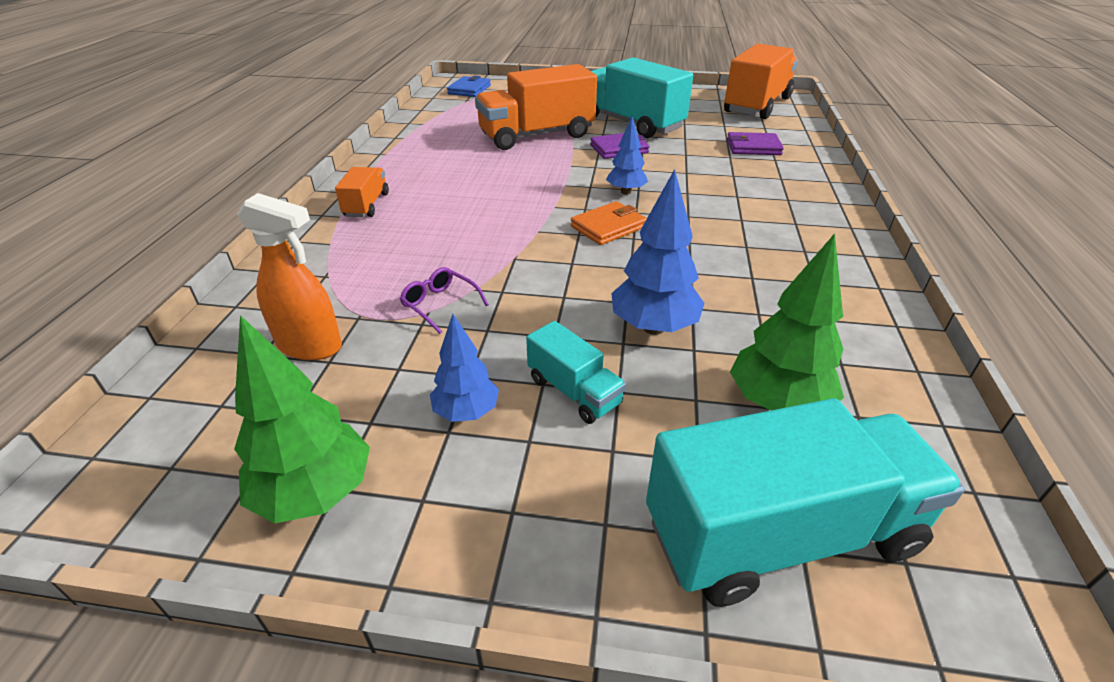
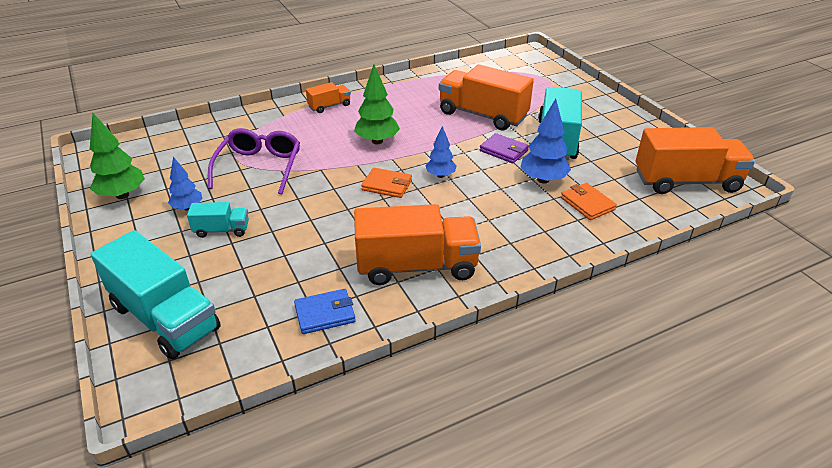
camera: 55 degrees right, 0 degrees up
orange spray bottle [237,193,342,360] -> none
purple glasses [400,267,489,334] -> purple glasses [208,128,300,194], size x2.09
blue wallet [447,75,491,97] -> blue wallet moved to [294,289,356,334]
turquoise truck [526,321,626,424] -> turquoise truck turned 105 degrees counterclockwise [187,202,249,238]
blue tree [611,169,704,335] -> blue tree moved to [521,99,571,184]
purple wallet [727,132,784,155] -> orange wallet [561,183,617,220]
green tree [730,233,844,410] -> green tree moved to [354,64,400,144]
none -> orange truck [354,204,481,285]

